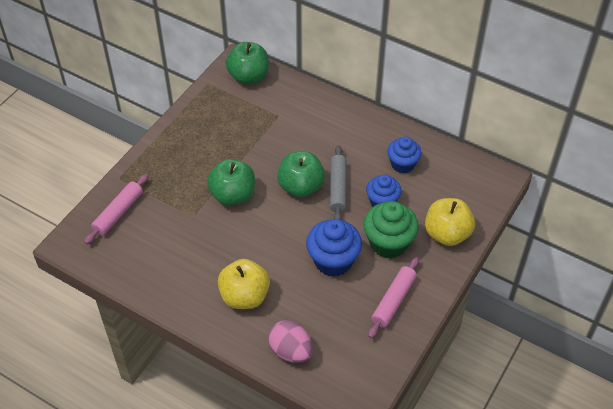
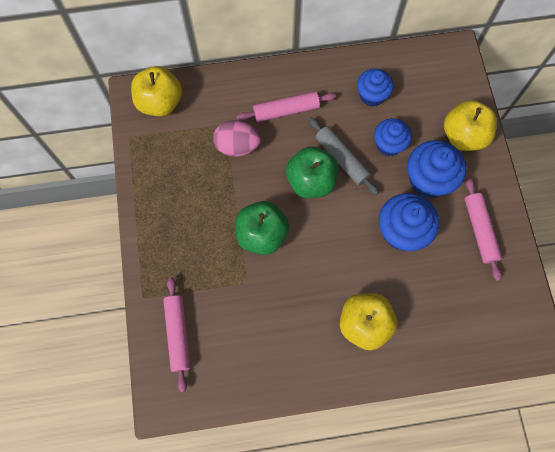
camera: 40 degrees left, 20 degrees up
green apple [226,42,269,84] -> yellow apple [131,66,182,117]
pink egg [268,320,313,363] -> pink egg moved to [213,120,261,157]
green cupcake [363,201,419,259] -> blue cupcake [407,140,466,198]
none -> pink rolling pin [236,91,336,122]

